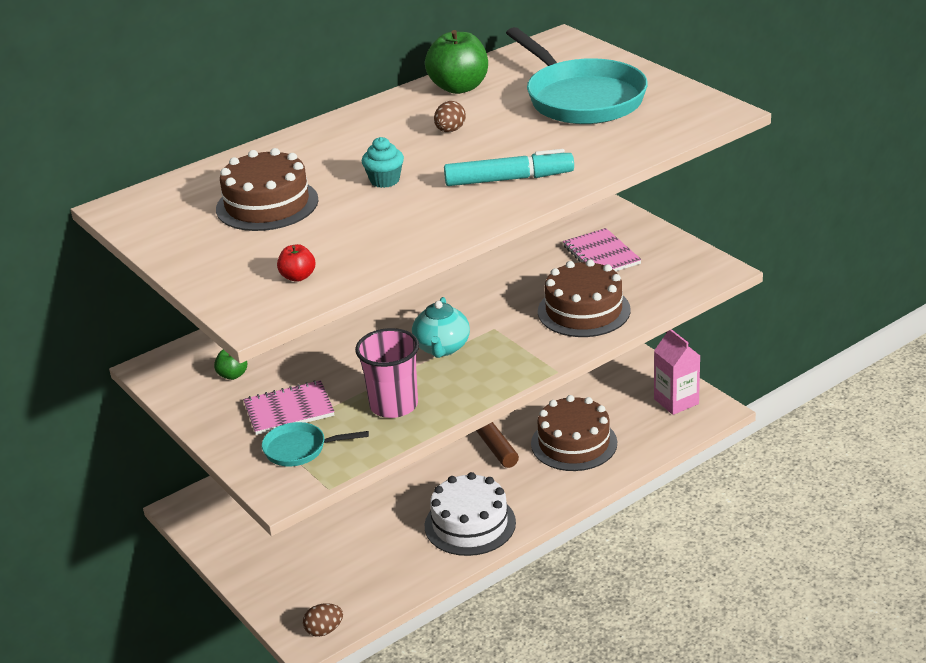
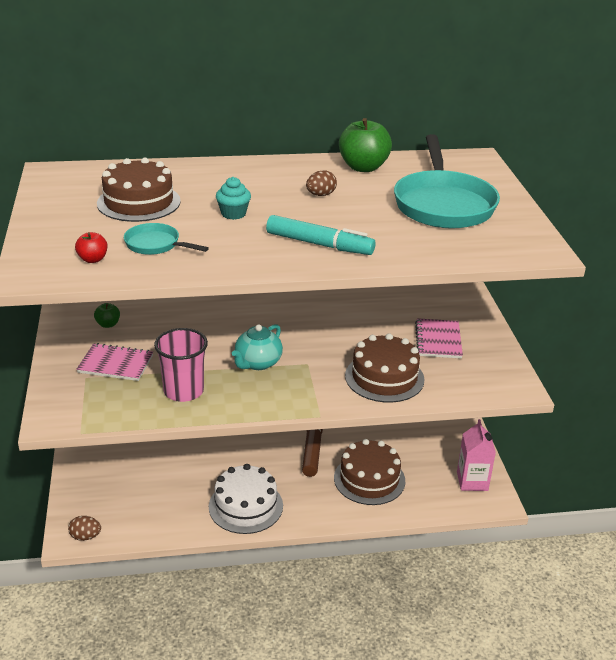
camera: 25 degrees right, 0 degrees up
turquoise pan [262,422,369,466] -> turquoise pan moved to [124,223,209,255]

